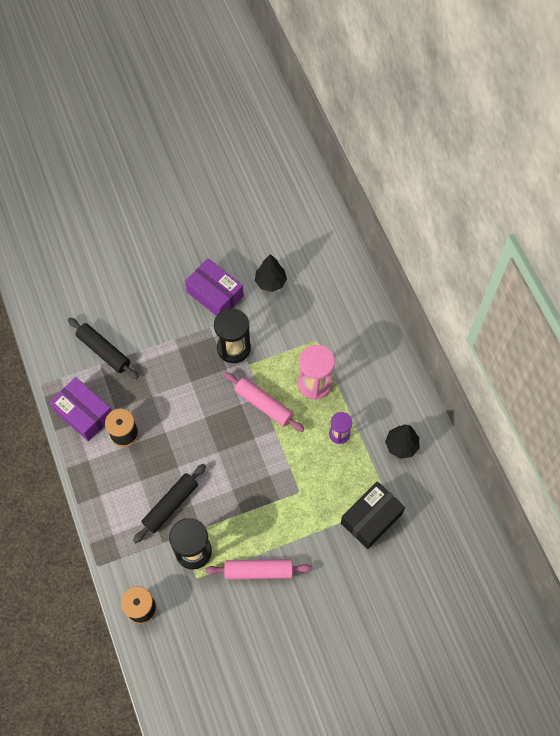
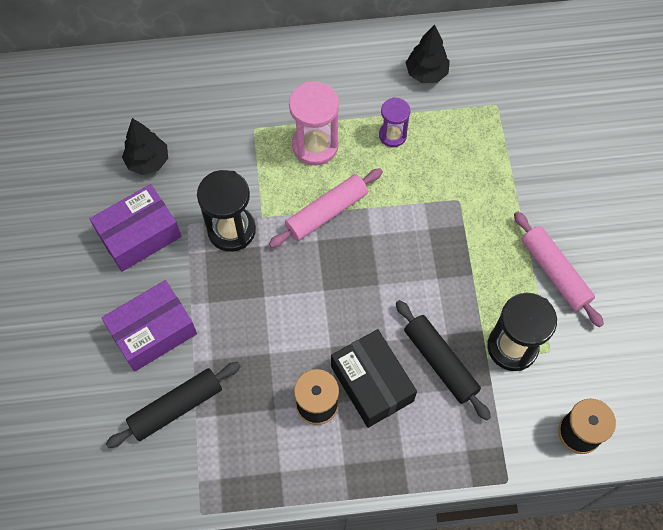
camera: 75 degrees left, 0 degrees up
purple box [49,377,112,441] -> purple box moved to [102,280,197,371]
pink rolling pin [205,559,312,579] -> pink rolling pin turned 45 degrees counterclockwise [514,211,604,327]
black box [341,481,405,549] -> black box moved to [331,329,417,428]

